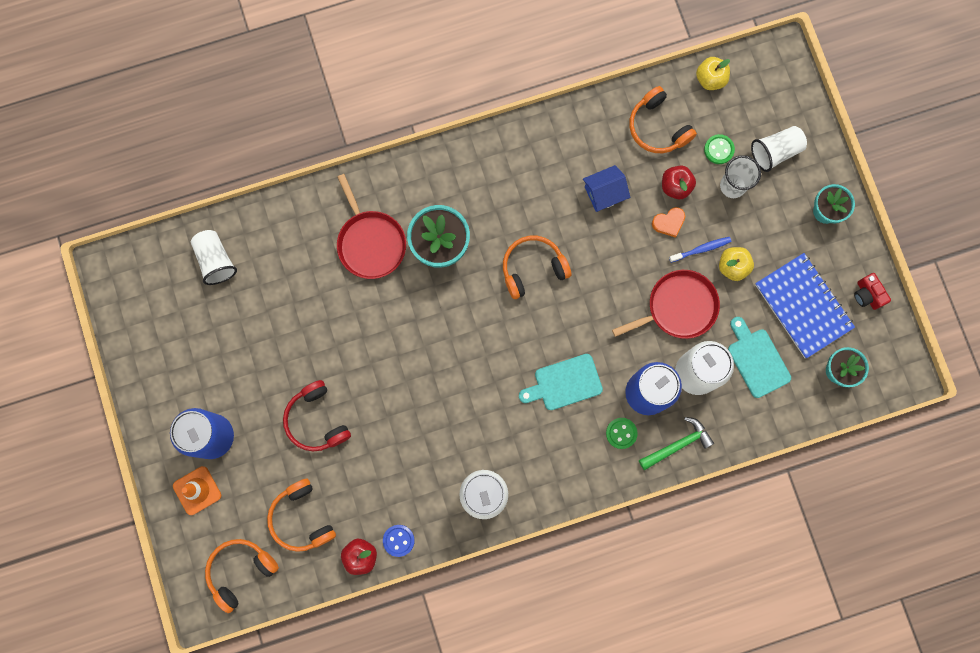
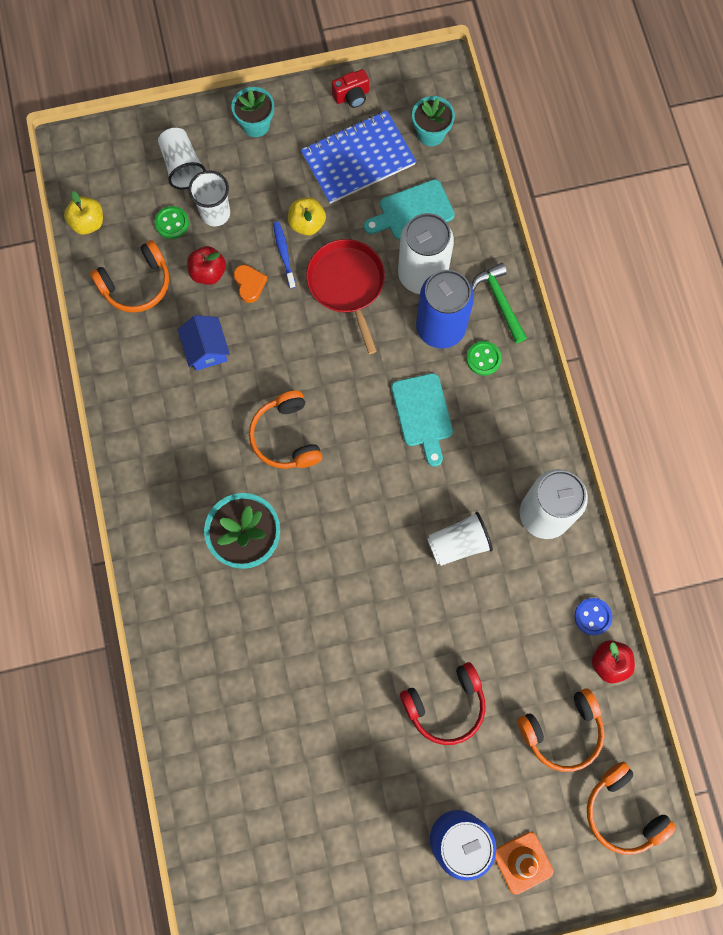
camera: 85 degrees left, 5 degrees down
white cup [191,230,237,285] -> white cup moved to [427,512,493,566]
red pan [337,174,406,279] -> none

